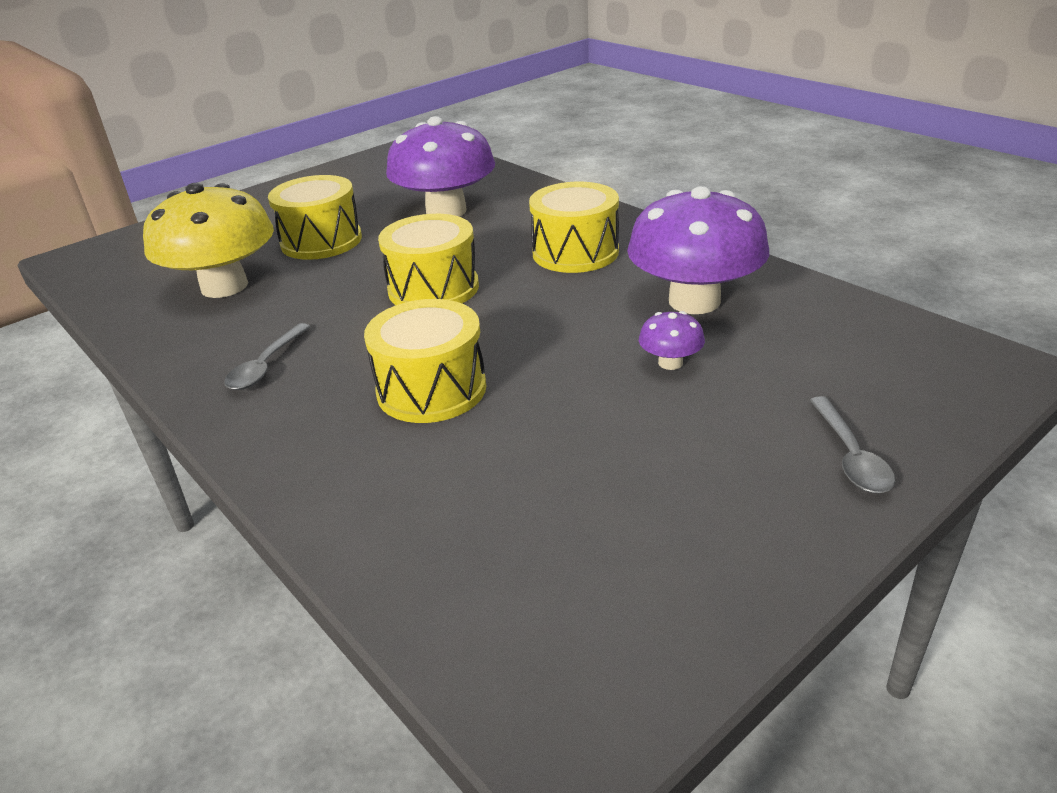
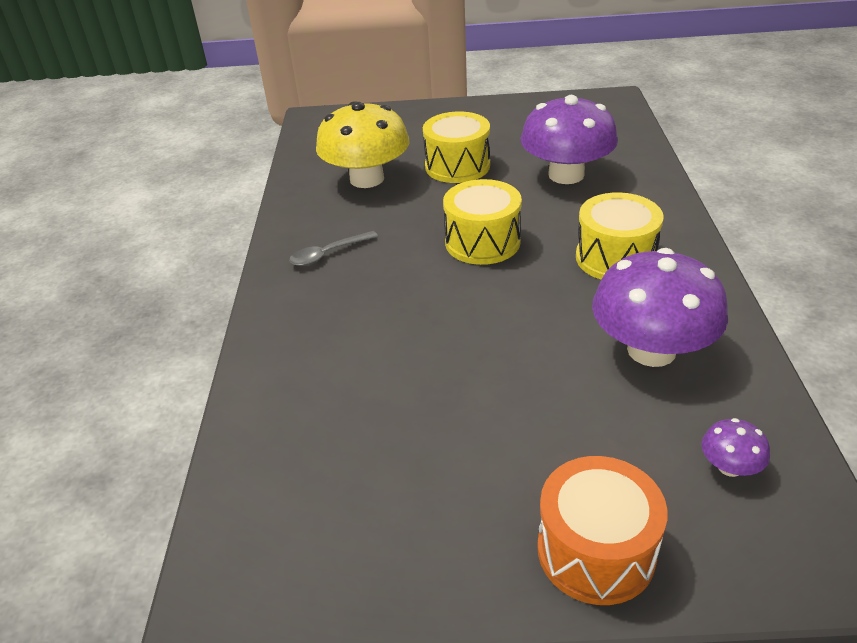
camera: 40 degrees right, 5 degrees up
yellow drum [364,299,486,423] -> none
purple mushroom [639,311,705,370] -> purple mushroom moved to [701,418,770,477]
grey spoon [810,396,895,493] -> orange drum [537,456,667,605]

